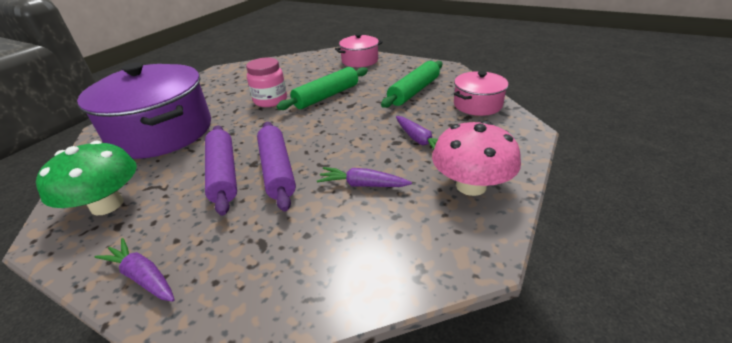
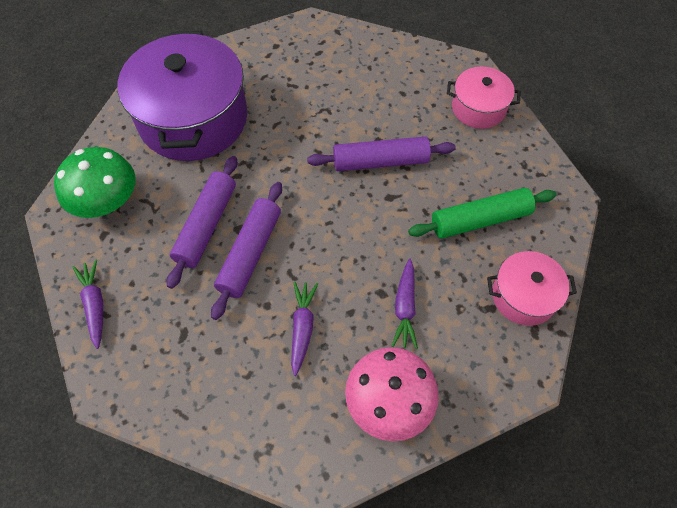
camera: 35 degrees right, 25 degrees up
pink jar [246,58,287,107] -> none
green rolling pin [276,67,368,110] -> purple rolling pin [307,136,456,171]
purple carrot [317,167,412,187] -> purple carrot turned 45 degrees clockwise [291,282,318,376]

